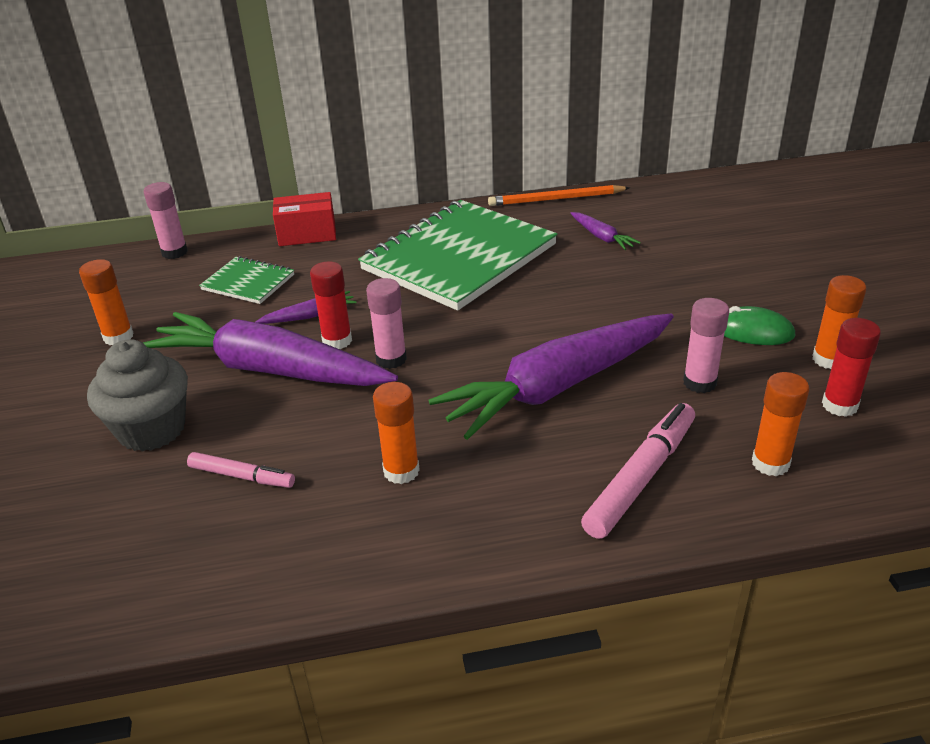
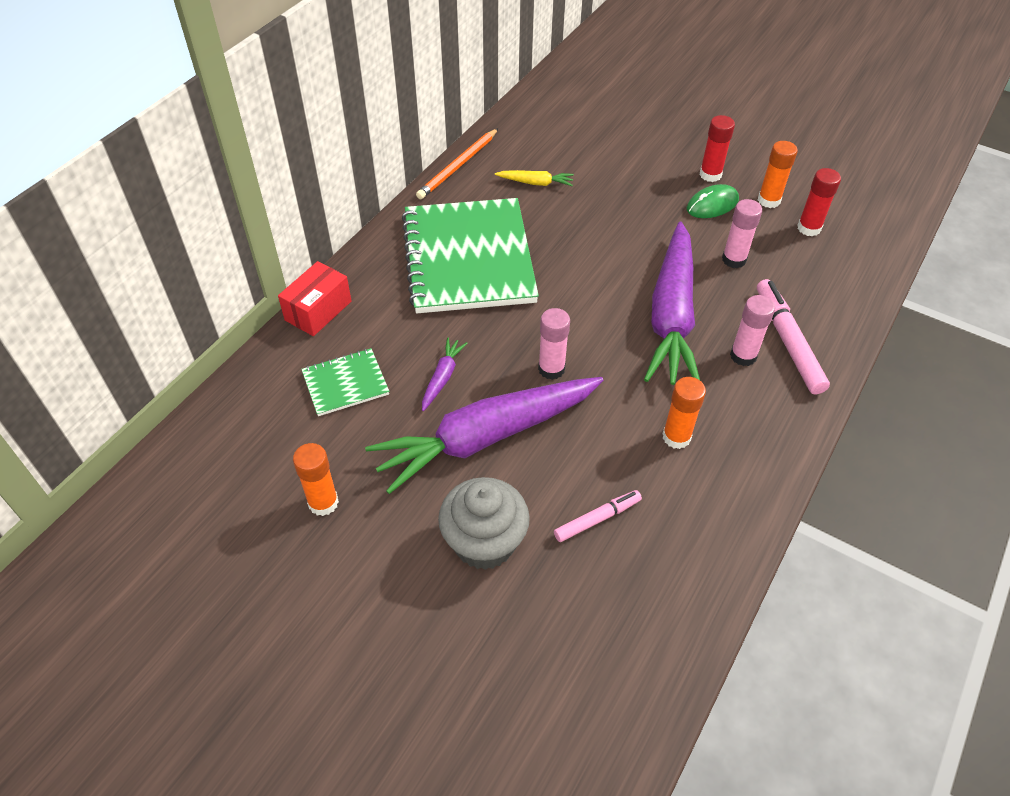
camera: 50 degrees left, 15 degrees up
pink glue stick [144,182,188,259] -> pink glue stick moved to [730,295,775,366]
red glue stick [310,261,352,349] -> red glue stick moved to [700,115,735,182]
purple carrot [570,212,641,250] -> yellow carrot [495,170,574,186]
orange glue stick [752,372,809,476] -> none

